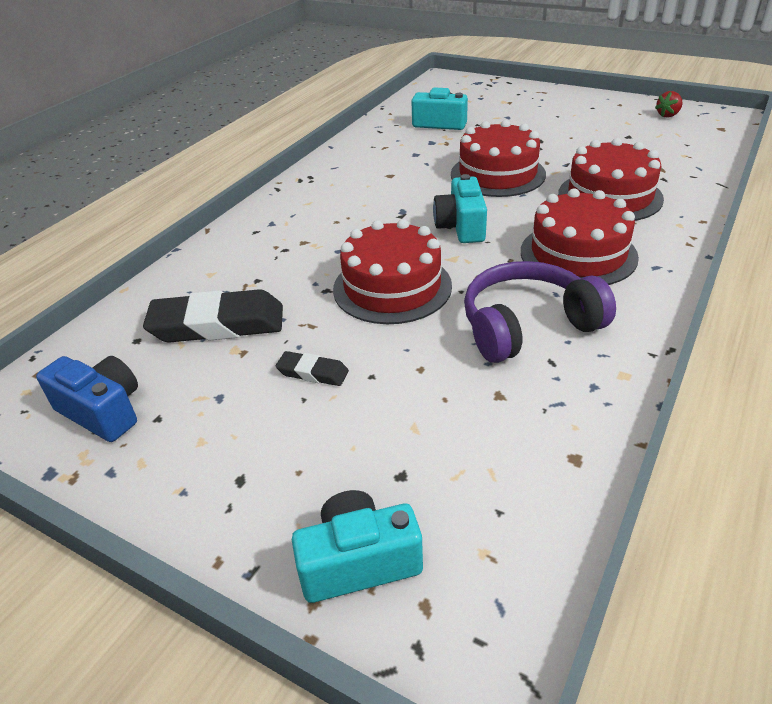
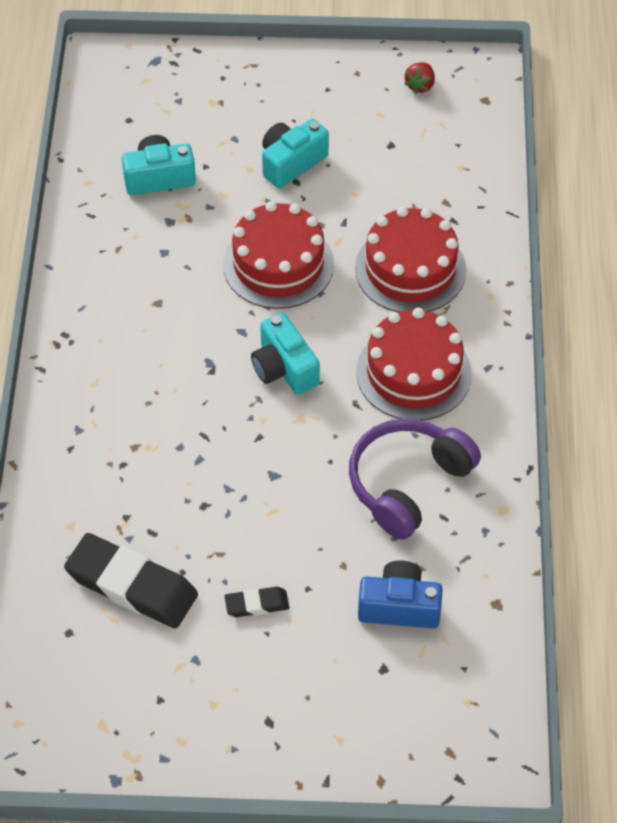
camera: 30 degrees left, 15 degrees up
blue camera [36,356,138,442] -> blue camera moved to [358,560,443,629]
black eraser [143,289,283,343] -> black eraser turned 60 degrees clockwise [64,533,198,629]
turquoise camera [292,490,423,603] -> turquoise camera moved to [262,119,329,188]
red cake [333,219,452,324] -> none

